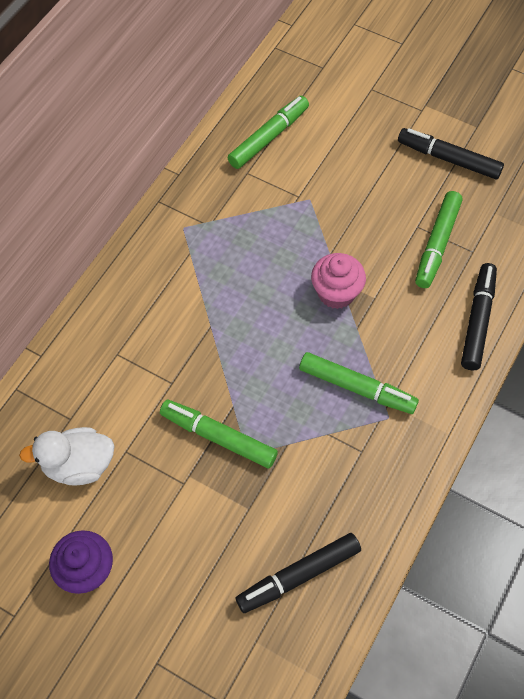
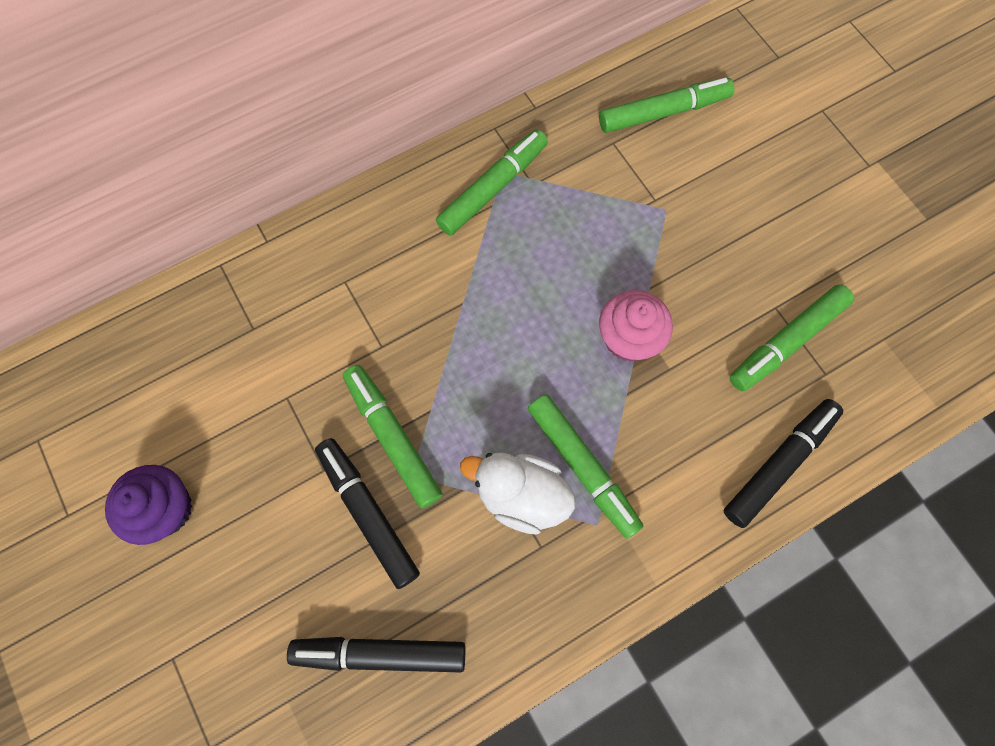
camera: 30 degrees right, 10 degrees up
white duck [19,427,114,486] -> white duck moved to [460,452,576,535]
black marker [398,128,504,179] -> black marker moved to [315,438,420,589]
none -> green marker [436,129,548,236]

